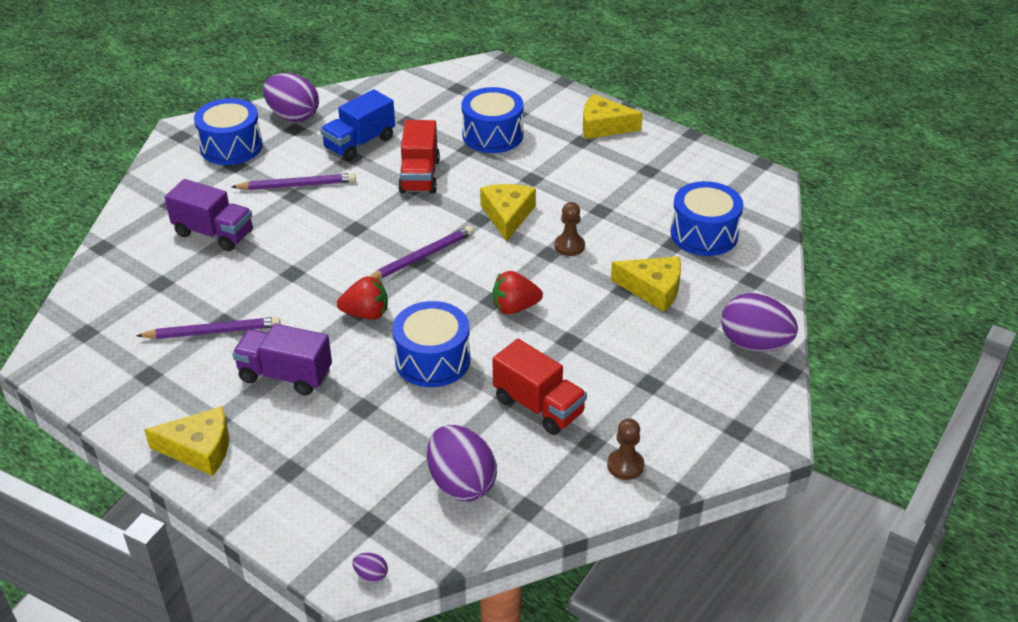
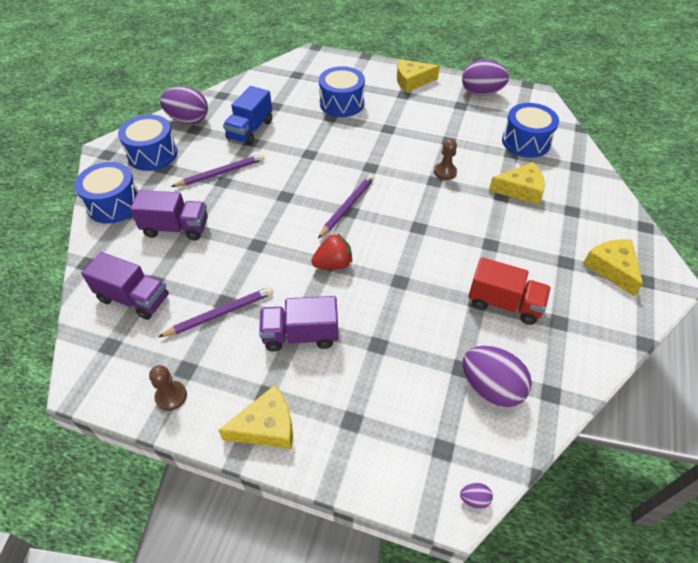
camera: 20 degrees left, 10 degrees up
blue drum [392,301,470,387] -> blue drum moved to [74,162,138,224]
red truck [398,120,440,194] -> none
yellow cheese [480,184,536,242] -> yellow cheese moved to [583,239,643,296]
red strawberry [493,271,543,314] -> none
brown pawn [607,418,644,480] -> brown pawn moved to [149,365,187,411]
purple egg [721,293,798,352] -> purple egg moved to [462,60,509,96]
none -> purple truck [81,252,169,320]

